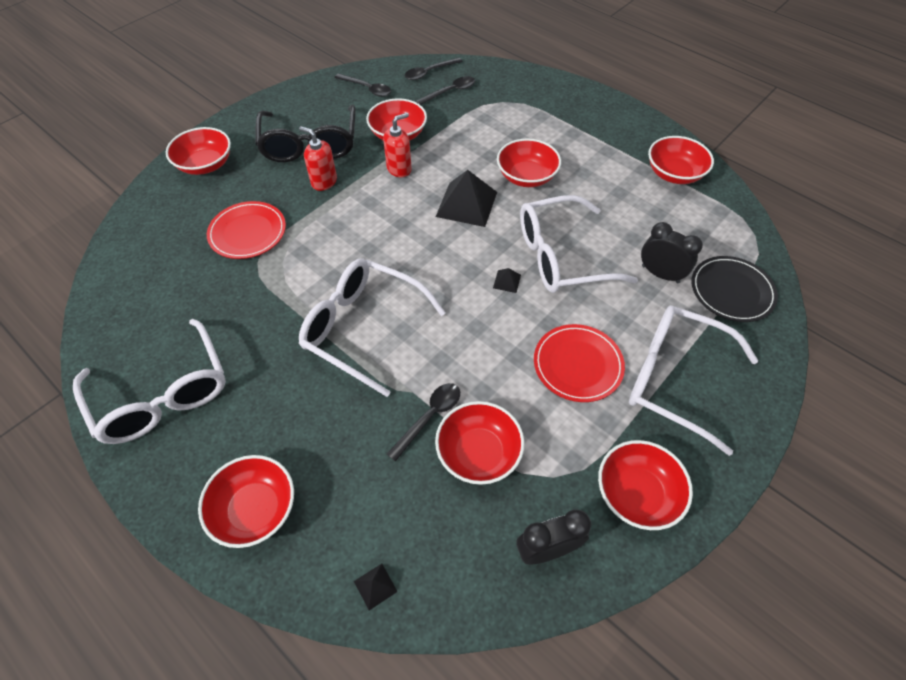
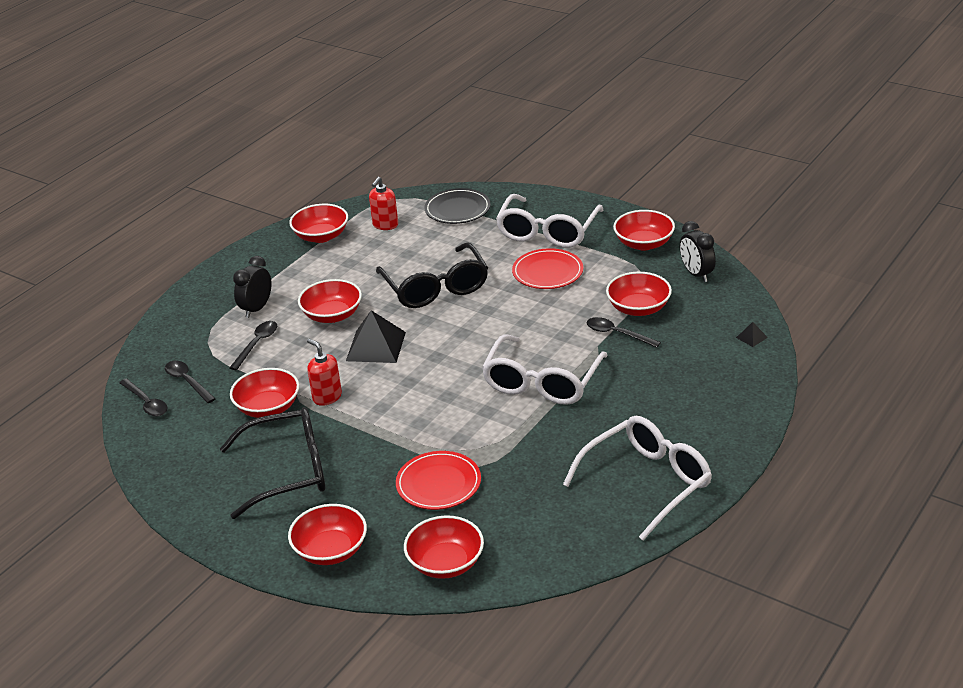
camera: 95 degrees left, 20 degrees down
red bowl [198,455,294,548] -> red bowl moved to [404,515,484,579]
red soap dispenser [299,126,337,191] -> red soap dispenser moved to [369,176,398,230]
black spoon [335,74,391,97] -> black spoon moved to [229,321,277,370]
black pyramid [493,268,521,293] -> none
white glasses [520,195,638,293] -> black glasses [376,242,488,308]
black clock [641,222,703,283] -> black clock moved to [233,256,272,318]

